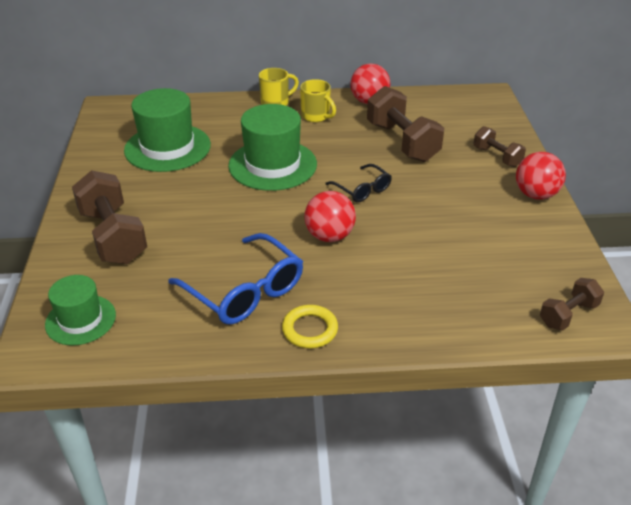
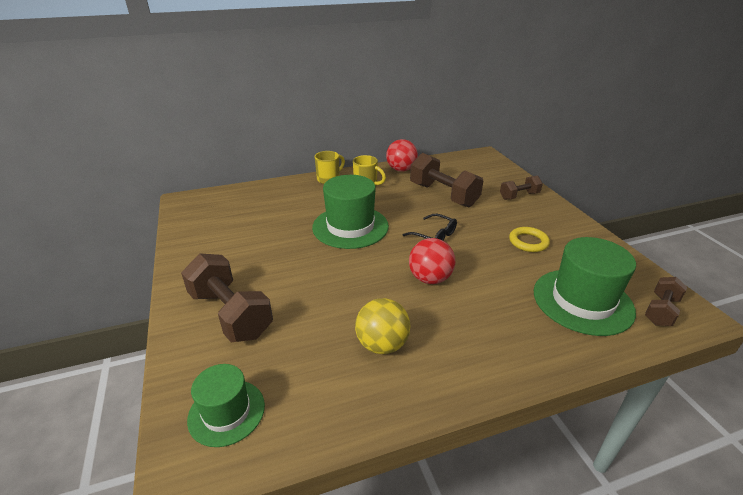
camera: 15 degrees left, 5 degrees down
green hat [124,88,211,172] -> green hat moved to [534,237,636,336]
blue glasses [168,233,303,325] -> yellow ball [355,298,411,354]
yellow ring [282,305,338,348] -> yellow ring moved to [509,227,550,252]
brown dumbbell [473,126,526,167] -> brown dumbbell turned 60 degrees counterclockwise [500,176,543,200]
red ball [516,152,566,200] -> none

